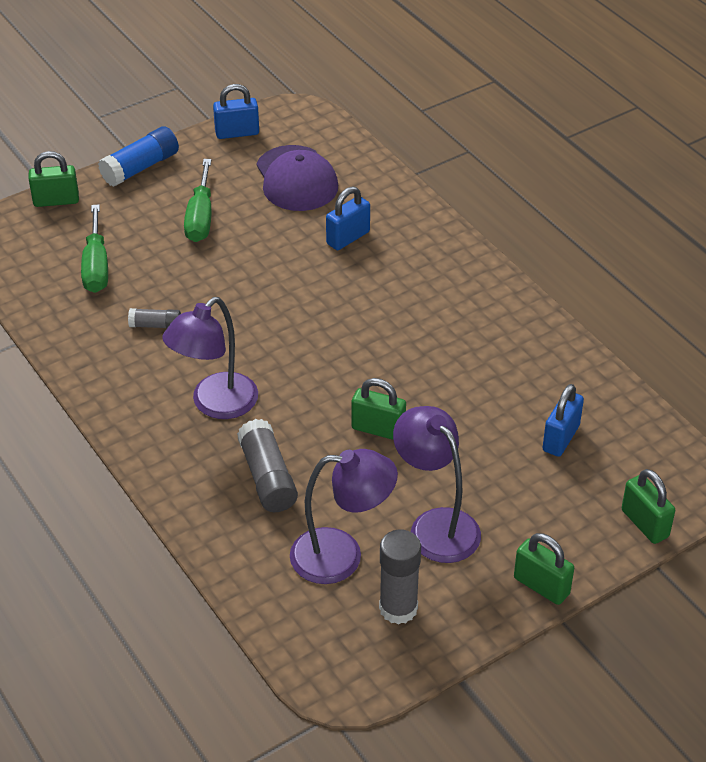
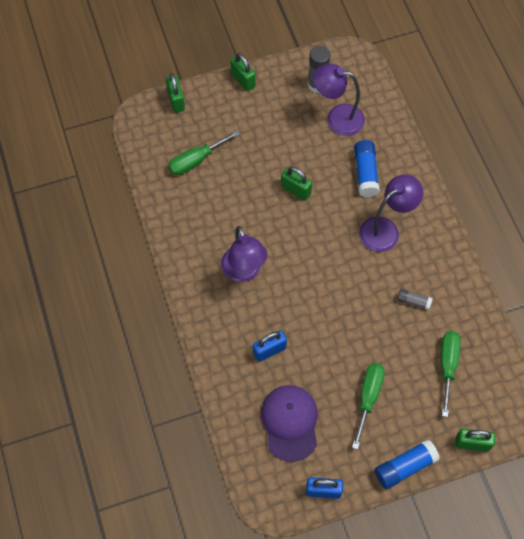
camera: 165 degrees left, 20 degrees up
grey glue stick [237,419,298,512] -> blue glue stick [354,140,380,197]
purple lamp [393,406,481,563] -> purple lamp moved to [221,226,267,282]
blue padlock [542,384,584,457] -> green screwdriver [168,130,240,175]

